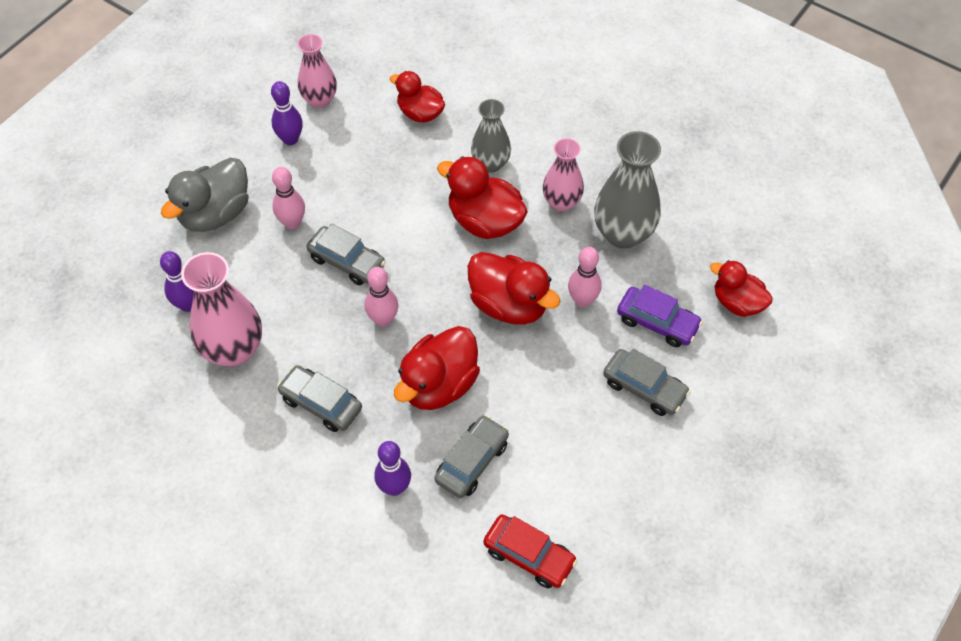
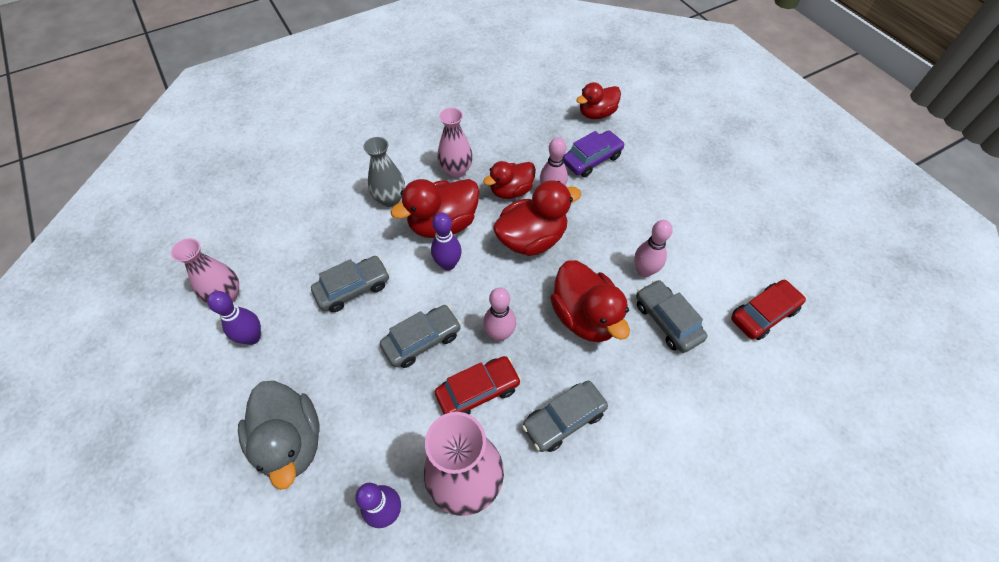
camera: 65 degrees left, 0 degrees up
pink bowling pin [272,167,305,229] -> pink bowling pin moved to [634,220,673,277]
purple bowling pin [374,441,411,496] -> purple bowling pin moved to [431,212,462,271]
red duck [390,71,445,123] -> red duck moved to [483,161,536,199]
grey vase [594,131,661,249] -> none
grey car [603,349,690,416] -> grey car moved to [311,256,390,312]
none -> red car [435,356,521,415]

